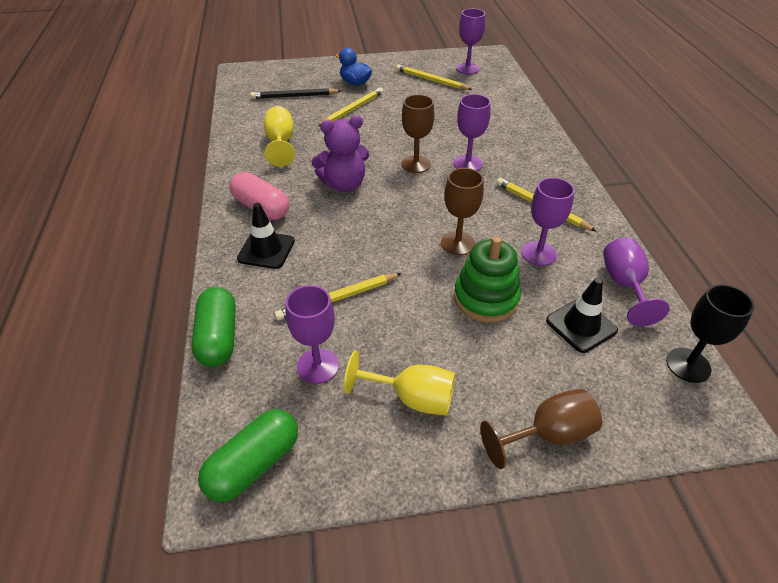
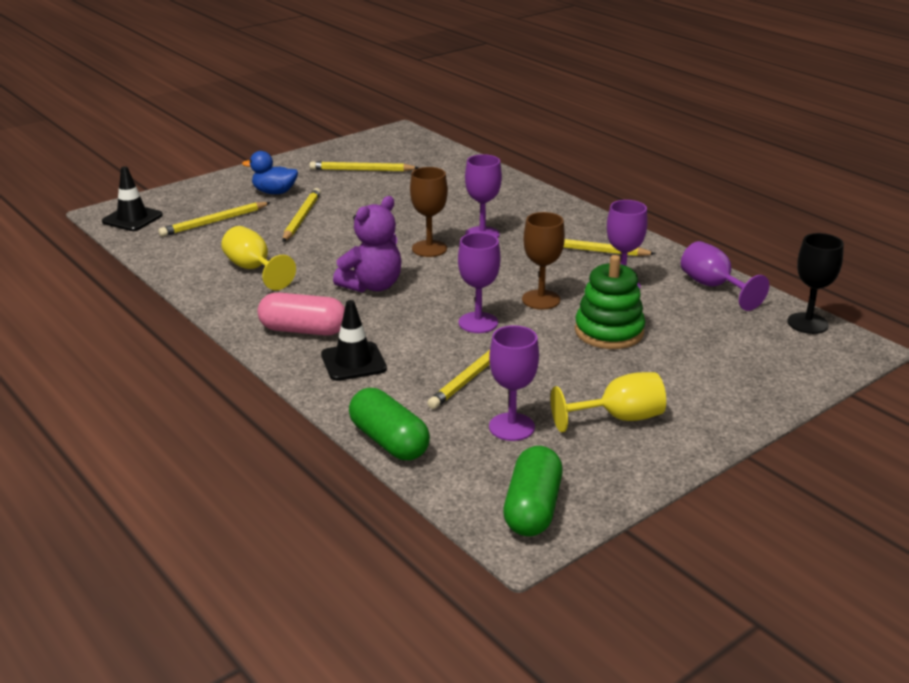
camera: 30 degrees left, 15 degrees down
black pencil [250,88,341,99] -> yellow pencil [159,202,271,237]
purple goblet [456,9,485,74] -> purple goblet moved to [458,232,500,333]
brown goblet [480,389,602,469] -> none
black traffic cone [546,278,618,353] -> black traffic cone moved to [102,166,163,231]

